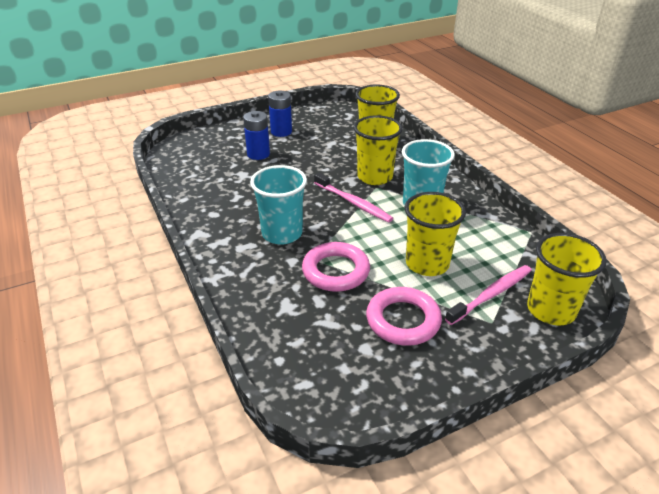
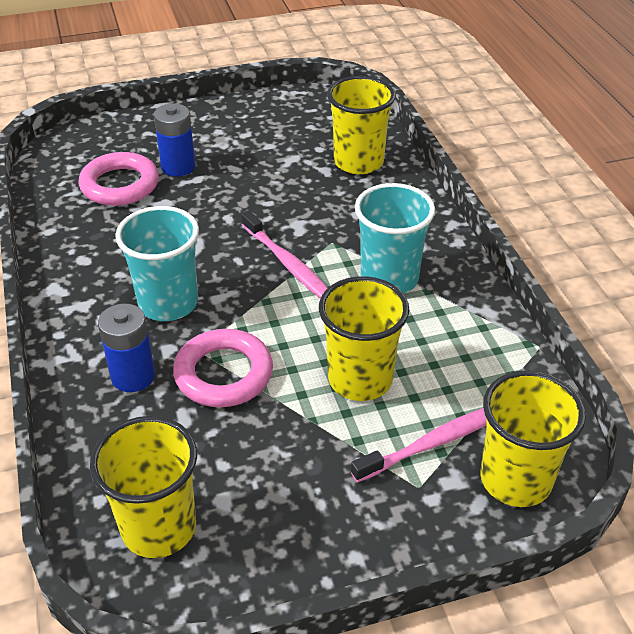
camera: 10 degrees right, 5 degrees up
blue battery [268,91,292,137] -> blue battery moved to [98,304,155,392]
yellow cup [353,115,403,185] -> yellow cup moved to [90,416,197,558]
pink ring [366,287,442,346] -> pink ring moved to [79,152,159,206]

